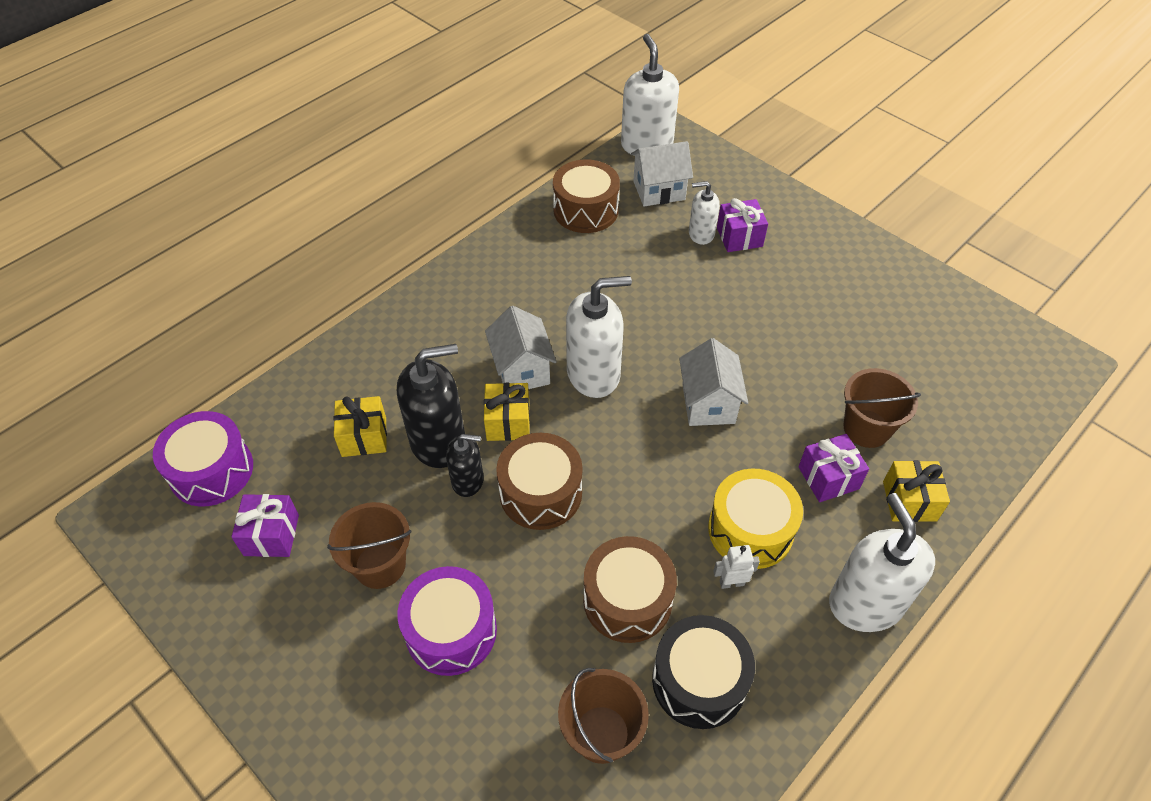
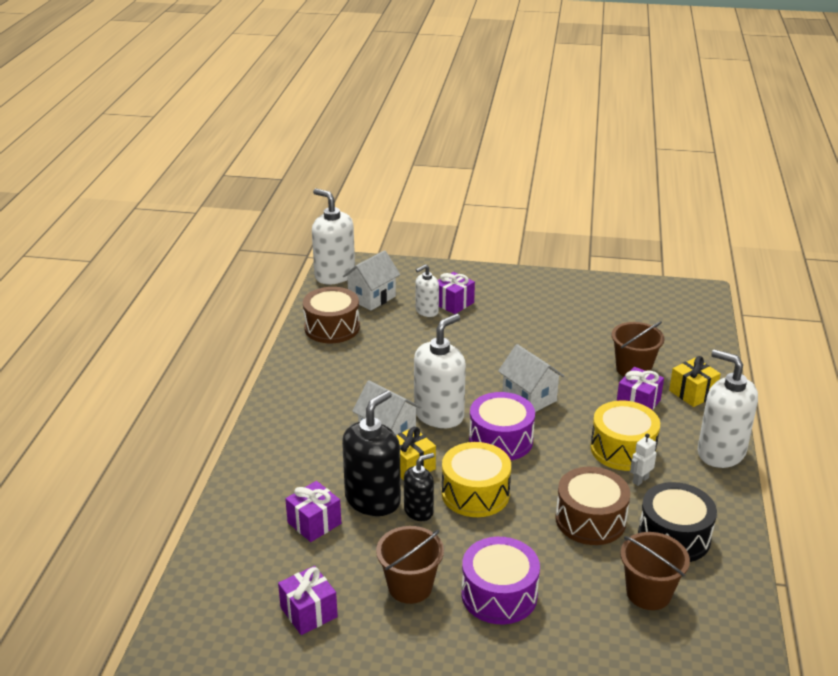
camera: 35 degrees left, 20 degrees down
purple drum [153,411,253,507] -> purple drum moved to [469,392,535,460]
yellow gift [334,396,387,457] -> purple gift [285,481,341,542]
brown drum [496,433,583,530] -> yellow drum [442,442,511,517]

